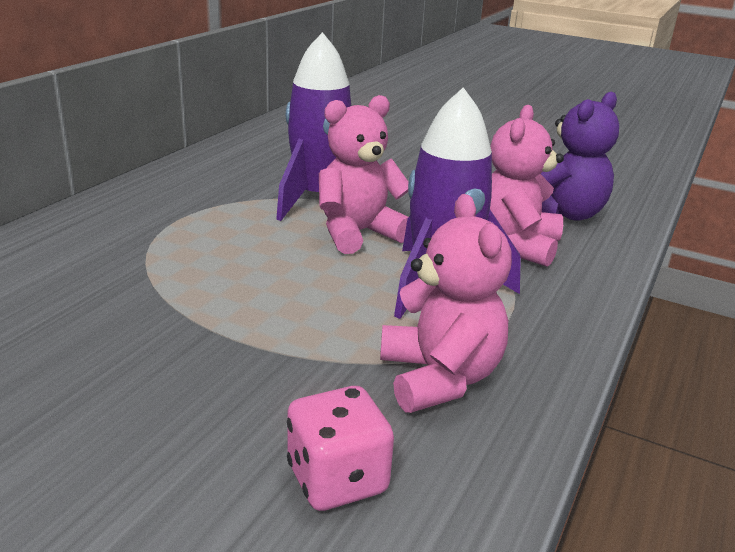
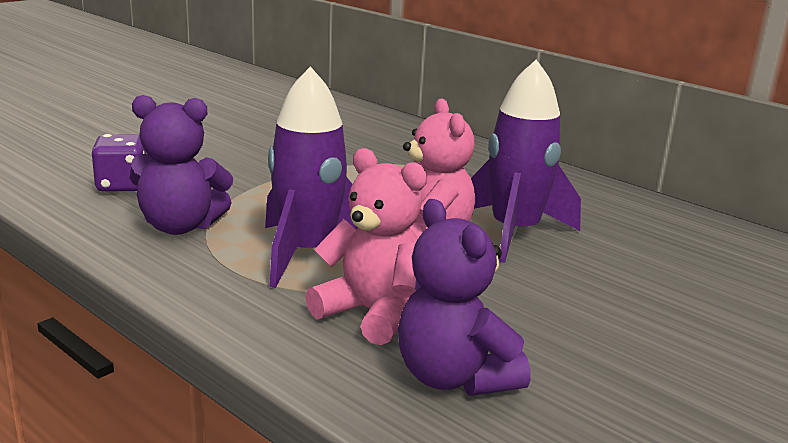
camera: 105 degrees right, 5 degrees down
pink dice [287,386,394,511] -> purple dice [92,134,147,192]
pink teddy bear [380,194,512,413] -> purple teddy bear [130,95,233,235]

